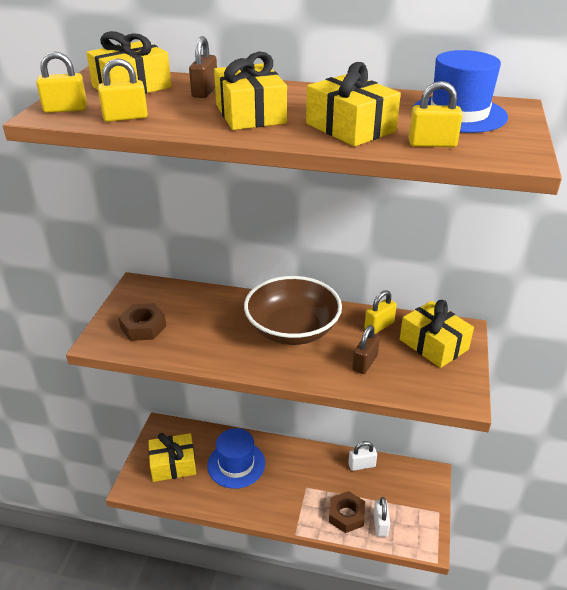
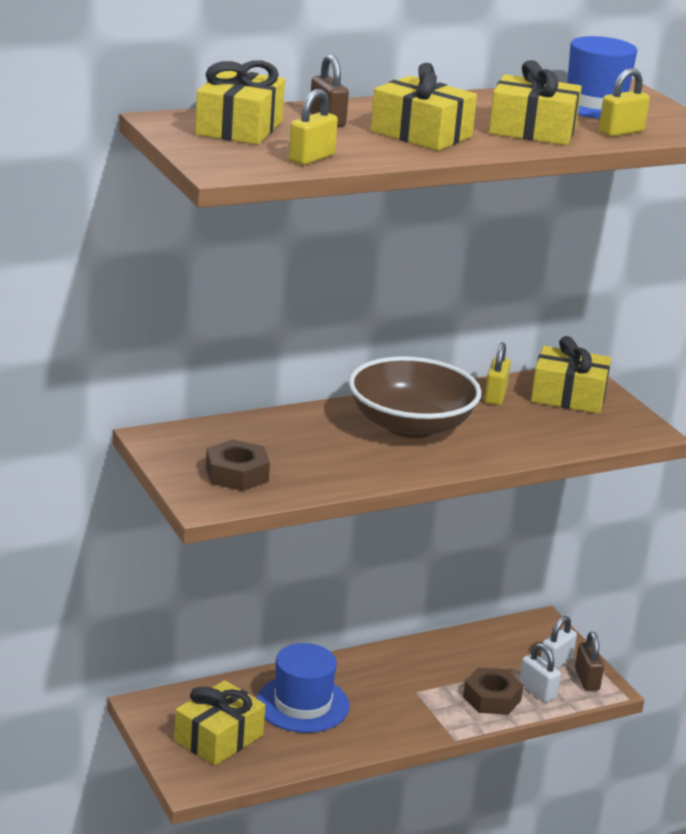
camera: 40 degrees left, 10 degrees down
yellow padlock [36,51,87,113] -> none
white padlock [348,441,377,471] -> white padlock moved to [540,616,577,669]
brown padlock [352,325,380,374] -> brown padlock moved to [575,632,604,691]

